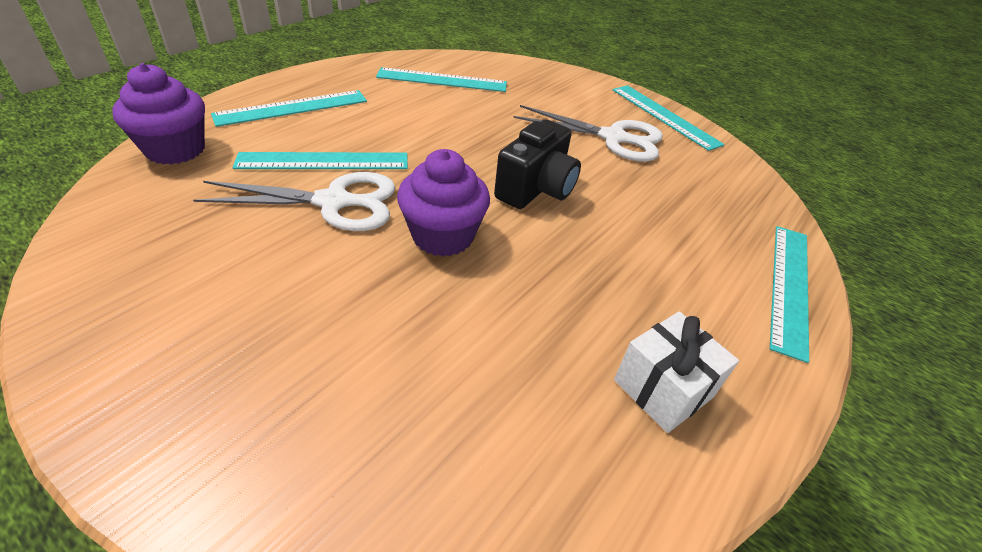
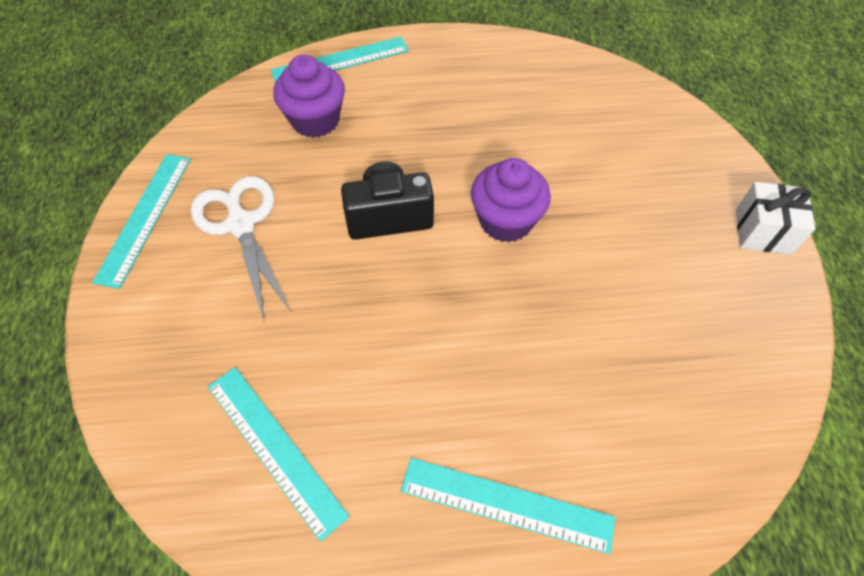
camera: 130 degrees left, 15 degrees up
purple cupcake [112,63,205,165] -> purple cupcake moved to [273,55,345,138]
white scissors [193,172,395,231] -> none
turquoise ruler [232,152,408,169] -> none
white gift [614,311,739,433] -> white gift moved to [736,182,816,255]

